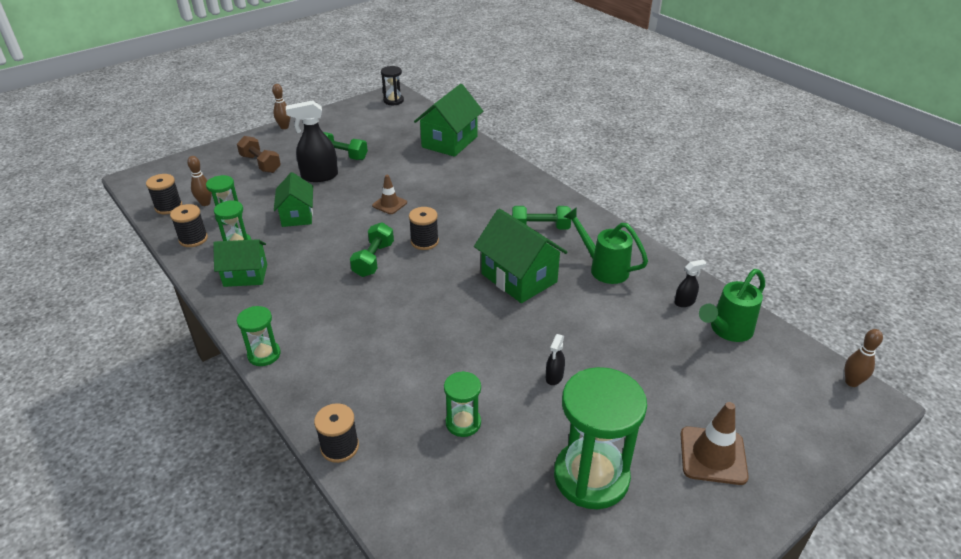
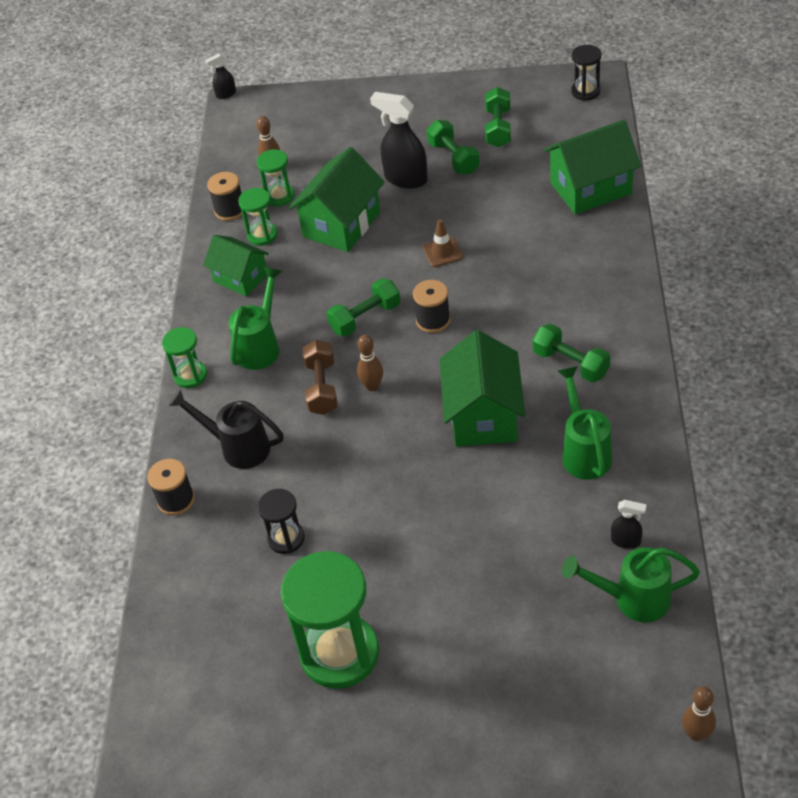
camera: 45 degrees right, 10 degrees up
black spool [146,174,182,214] -> none
brown dumbbell [237,136,281,173] -> brown dumbbell moved to [303,340,337,415]
brown bowling pin [272,84,291,129] -> brown bowling pin moved to [357,335,383,391]
green house [274,172,313,227] -> green house [289,147,385,252], size x1.53
green hourglass [444,371,481,437] -> black hourglass [258,489,305,554]
black spray bottle [546,334,565,385] -> black spray bottle moved to [205,53,236,99]
brown traffic cone [680,402,749,485] -> none
none -> black watering can [168,389,284,469]
none -> green watering can [229,267,282,370]
none -> green dumbbell [485,87,511,148]

